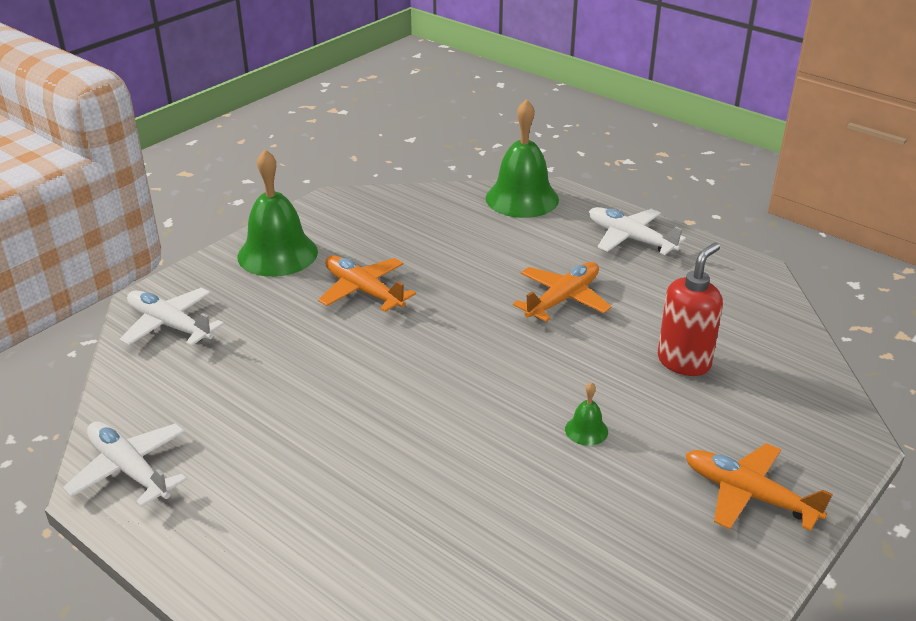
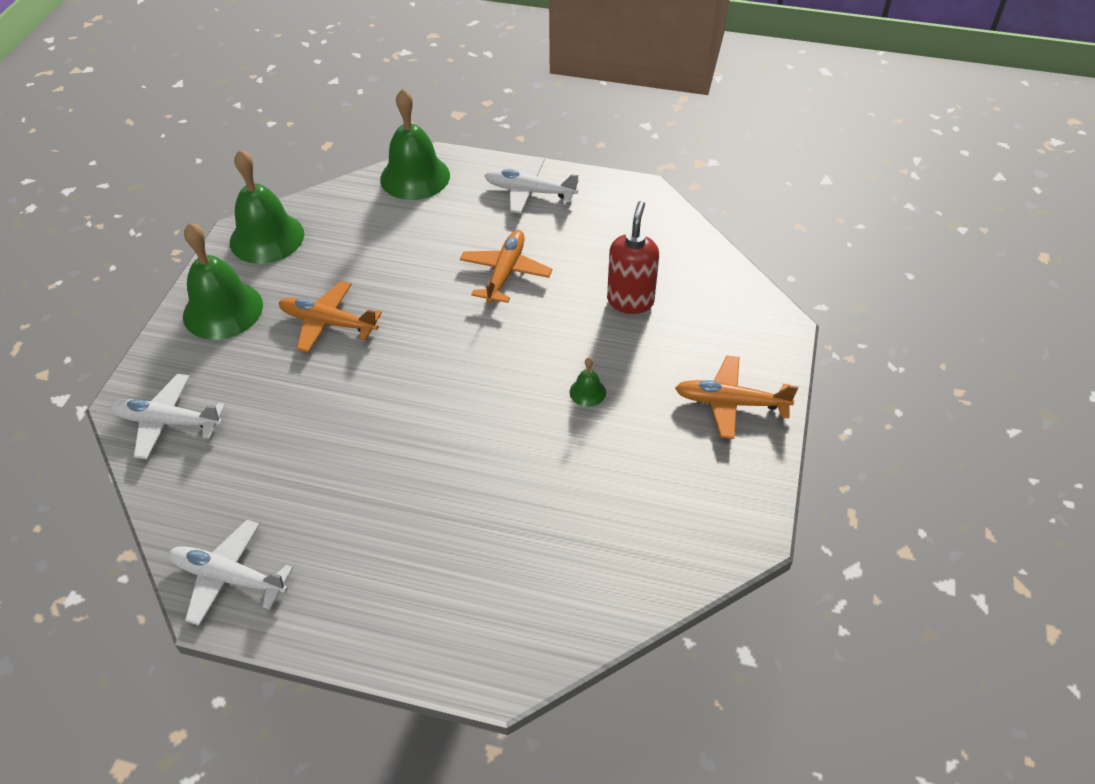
camera: 25 degrees left, 15 degrees up
none -> green bell [230,150,304,264]

